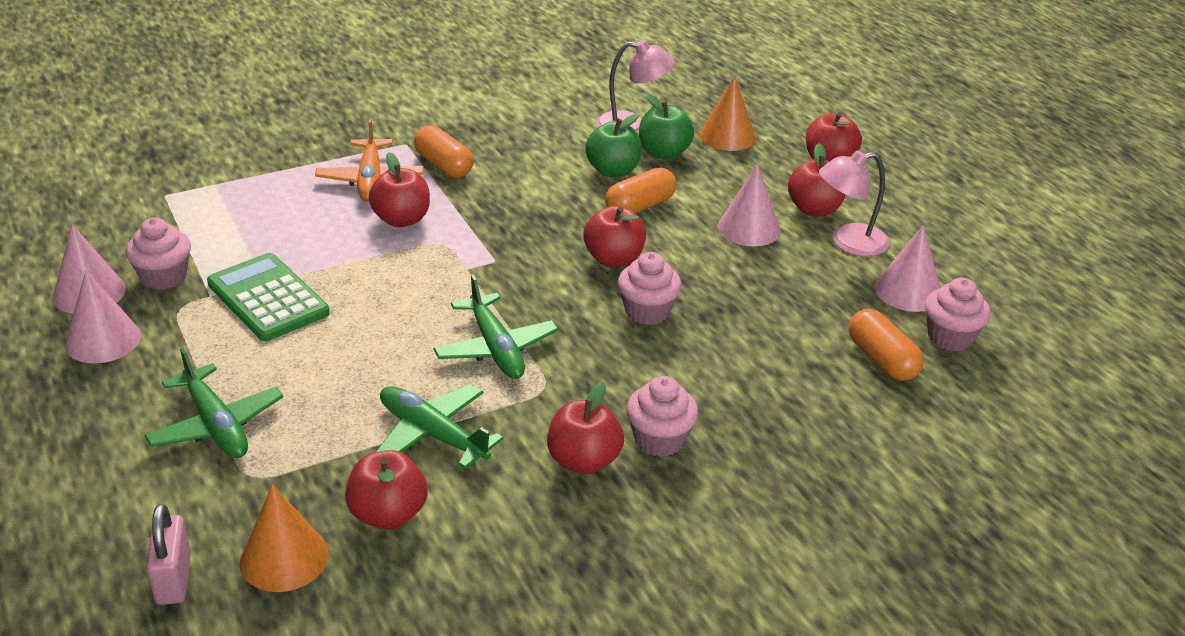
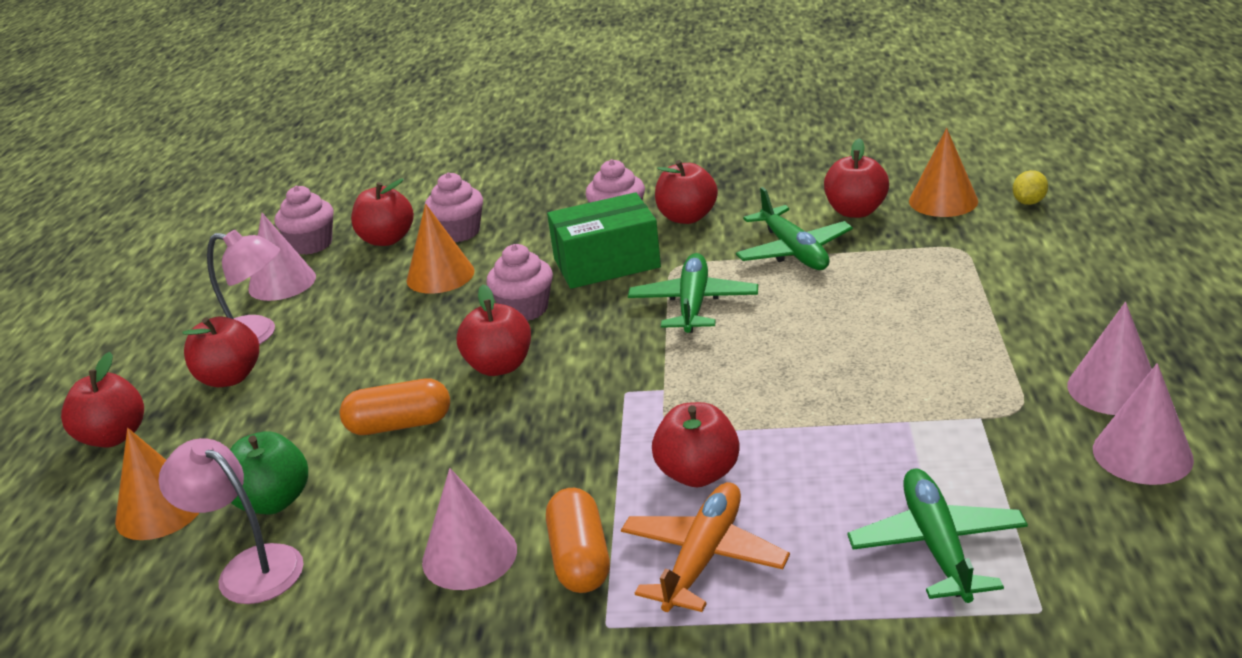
camera: 145 degrees left, 5 degrees down
pink cupcake [126,217,191,290] -> pink cupcake moved to [424,172,483,242]
green plane [144,348,283,458] -> green plane moved to [847,469,1028,603]
pink padlock [146,504,191,605] -> yellow lemon [1013,170,1048,205]
green calculator [207,253,330,341] -> none
green apple [585,113,642,177] -> none
pink cone [718,164,781,246] -> pink cone moved to [422,468,517,590]
orange capsule [848,309,924,381] -> red apple [351,178,414,246]
none -> orange cone [406,204,475,294]
none -> green box [547,192,661,289]

